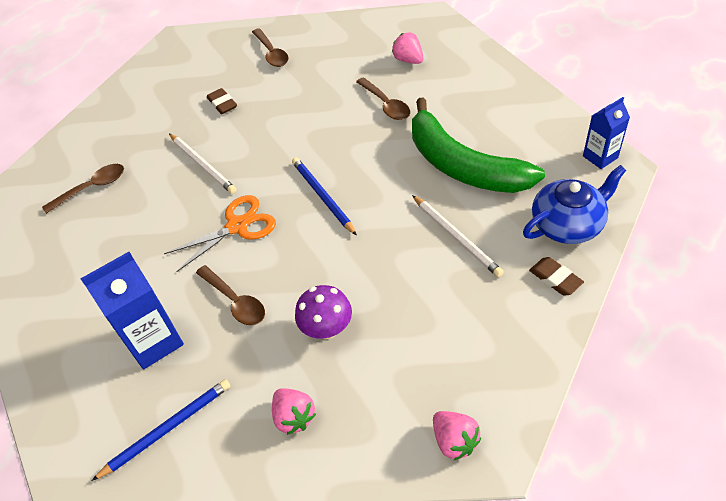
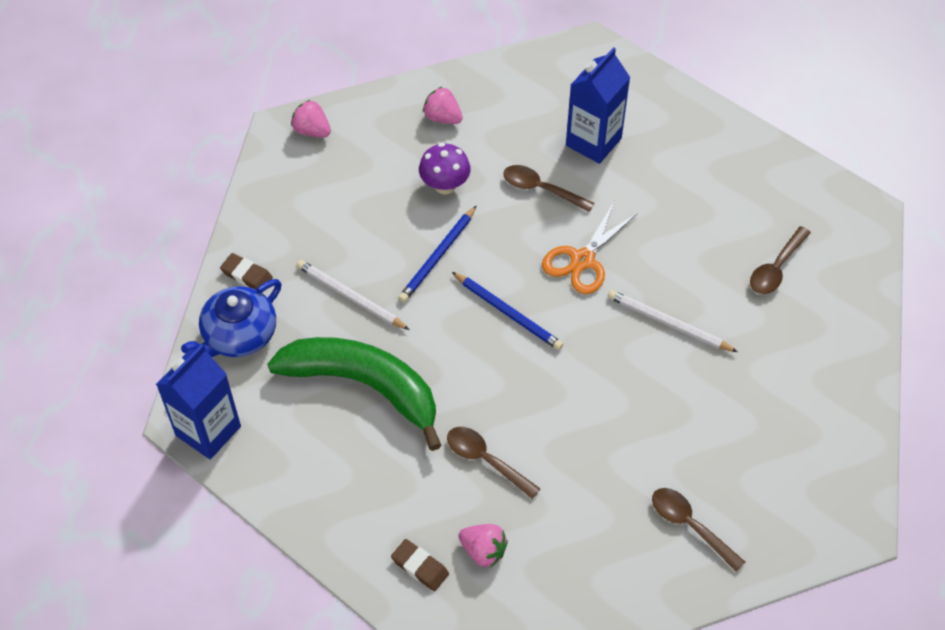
camera: 155 degrees right, 5 degrees up
blue pencil [92,379,230,481] -> blue pencil moved to [398,206,476,303]
brown eraser [207,88,237,114] -> brown eraser moved to [391,539,449,591]
blue carton [583,97,630,169] -> blue carton [156,344,241,459], size x1.61

